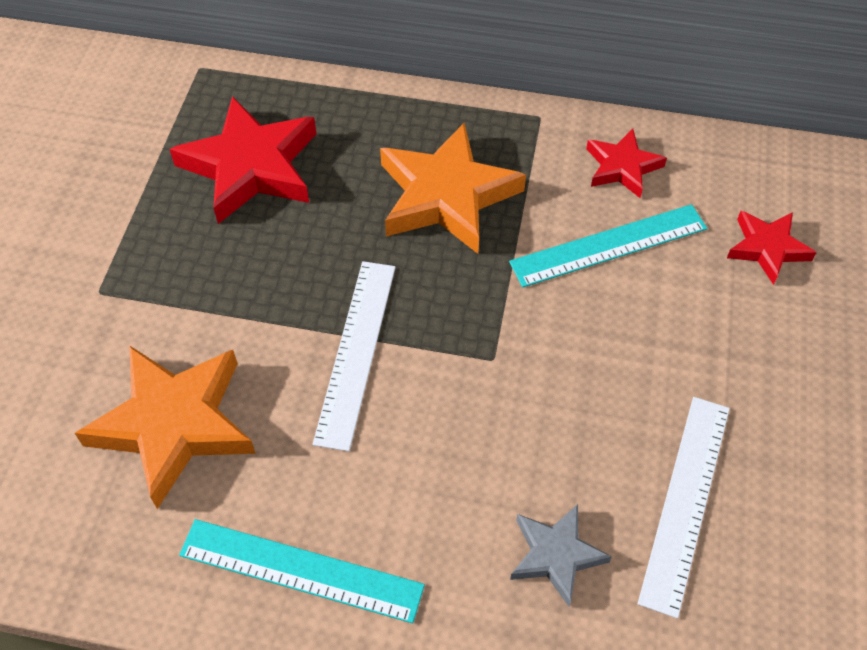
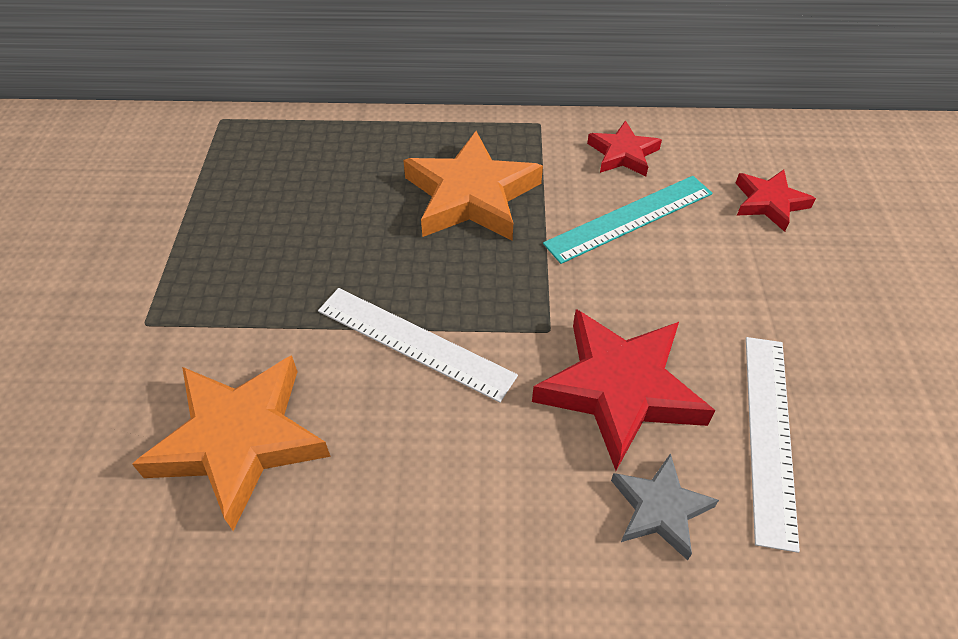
camera: 10 degrees left, 5 degrees down
red star [170,96,316,224] -> red star moved to [532,309,715,470]
turquoise ruler [179,519,425,623] -> none
white ruler [313,261,395,451] -> white ruler turned 60 degrees counterclockwise [318,288,518,403]

